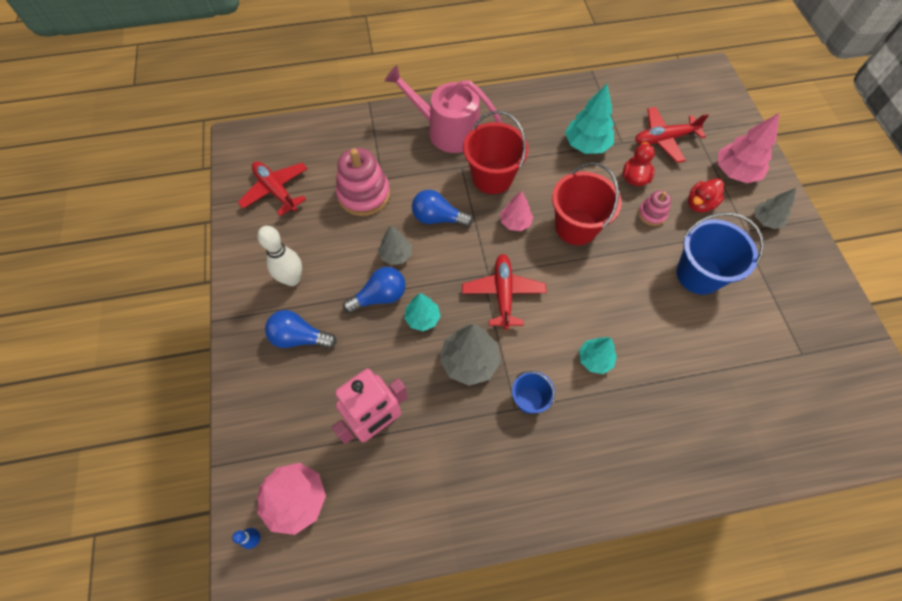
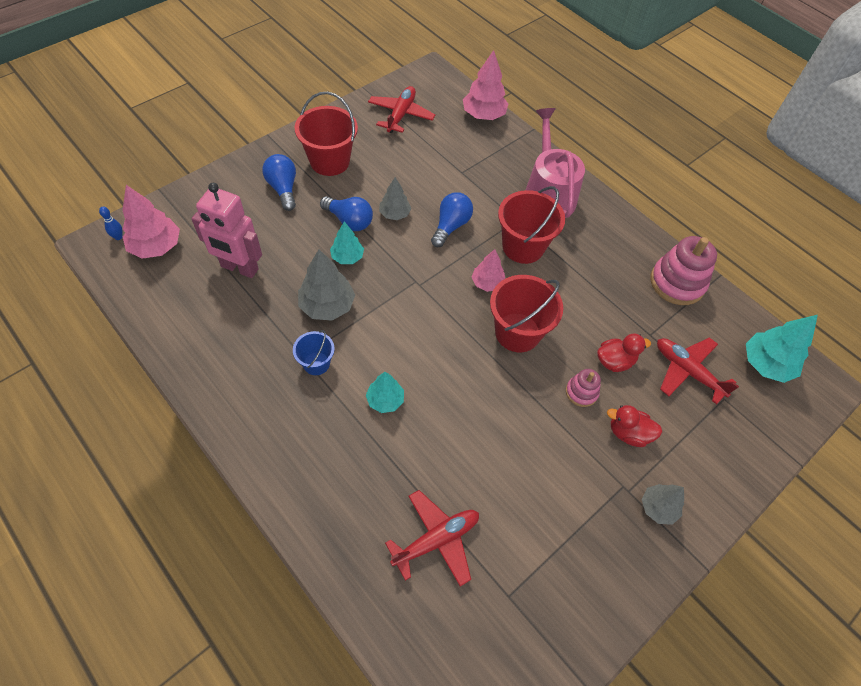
camera: 55 degrees right, 5 degrees down
white bowling pin [257,226,302,286] -> red bucket [295,92,358,176]
pink stacking toy [336,148,390,216] -> pink stacking toy moved to [650,236,717,305]
blue light bulb [412,190,473,227] -> blue light bulb turned 45 degrees clockwise [431,192,473,247]
red plane [462,254,547,330] -> red plane moved to [385,490,479,587]
turquoise tree [565,84,614,154] -> turquoise tree moved to [746,315,818,383]
blue bucket [677,212,764,295] -> none
pink tree [718,113,779,183] -> pink tree moved to [463,50,508,120]

